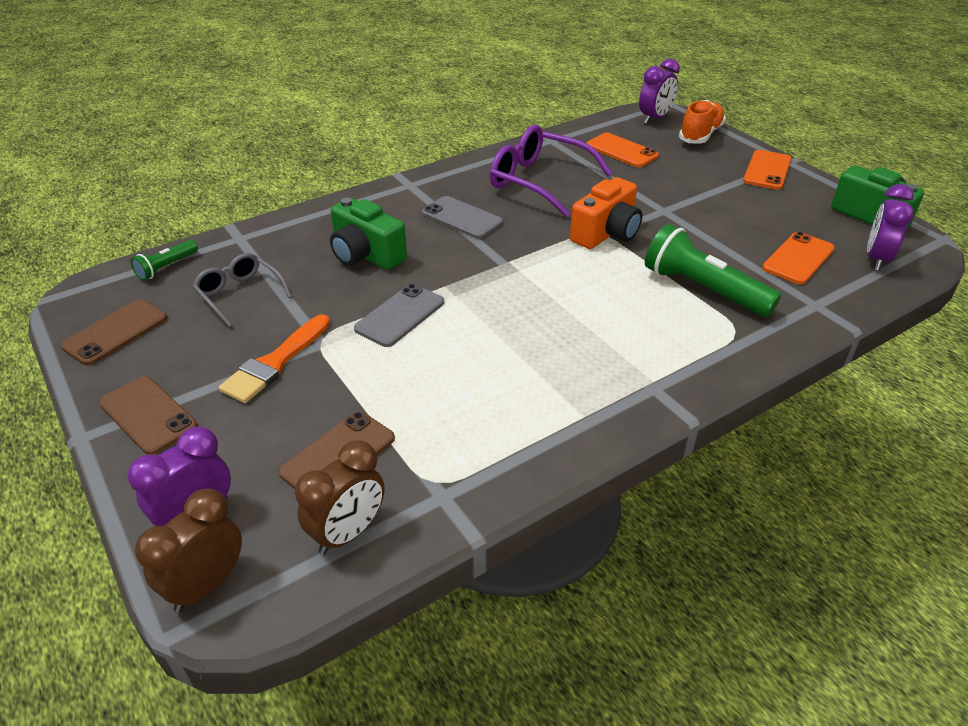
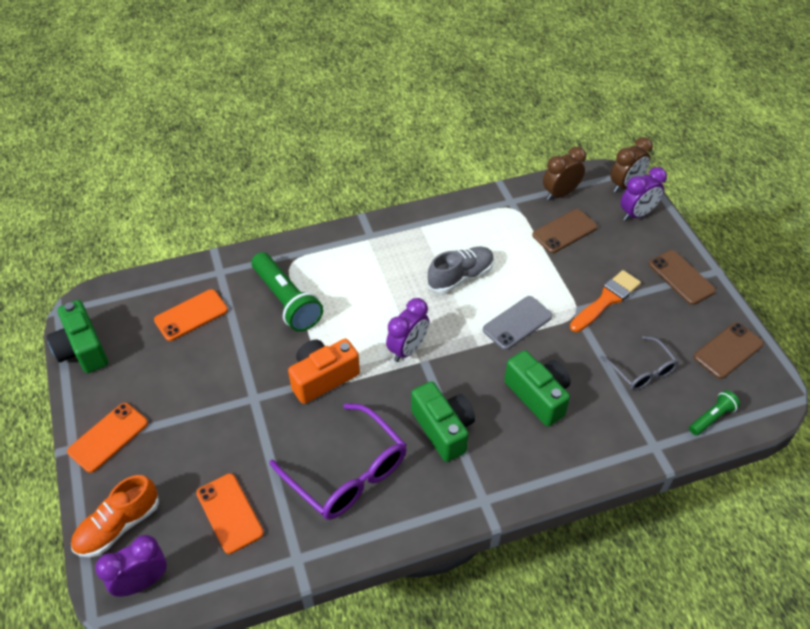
camera: 165 degrees left, 10 degrees up
grey phone [422,196,503,239] -> green camera [411,381,475,462]
purple clock [867,184,914,271] -> purple clock moved to [386,298,429,362]
none -> grey shoe [427,247,494,293]

